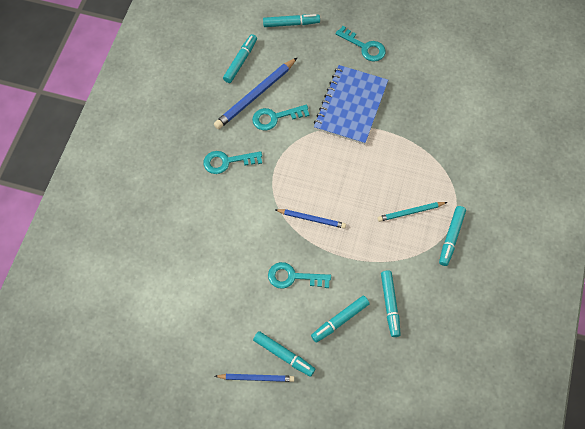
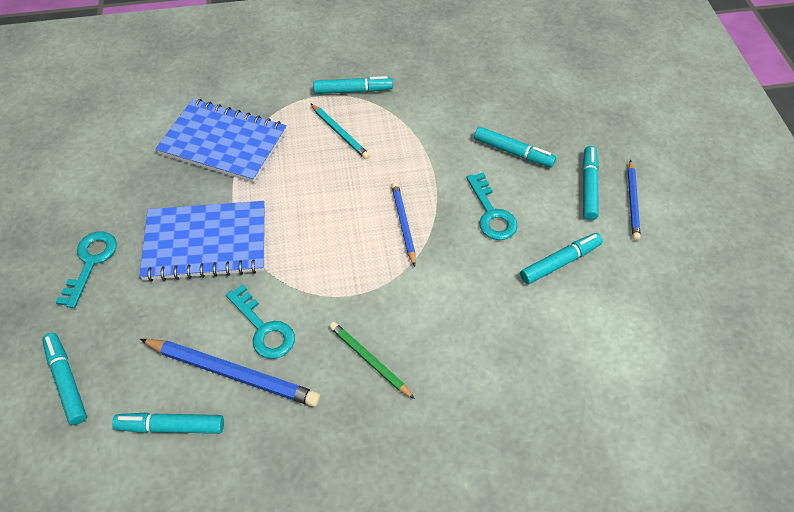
camera: 115 degrees left, 10 degrees down
turquoise key [204,151,262,174] -> green pencil [329,322,415,399]
blue pencil [215,374,294,382] -> blue pencil turned 150 degrees counterclockwise [628,159,641,241]
turquoise marker [381,271,401,337] -> turquoise marker moved to [520,233,603,284]
none -> blue notebook [155,99,287,183]

